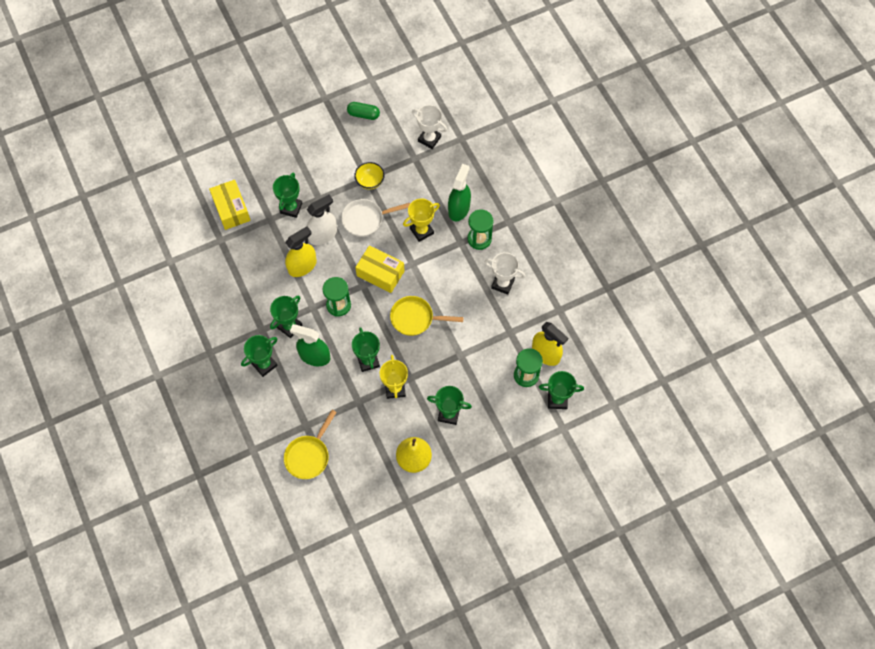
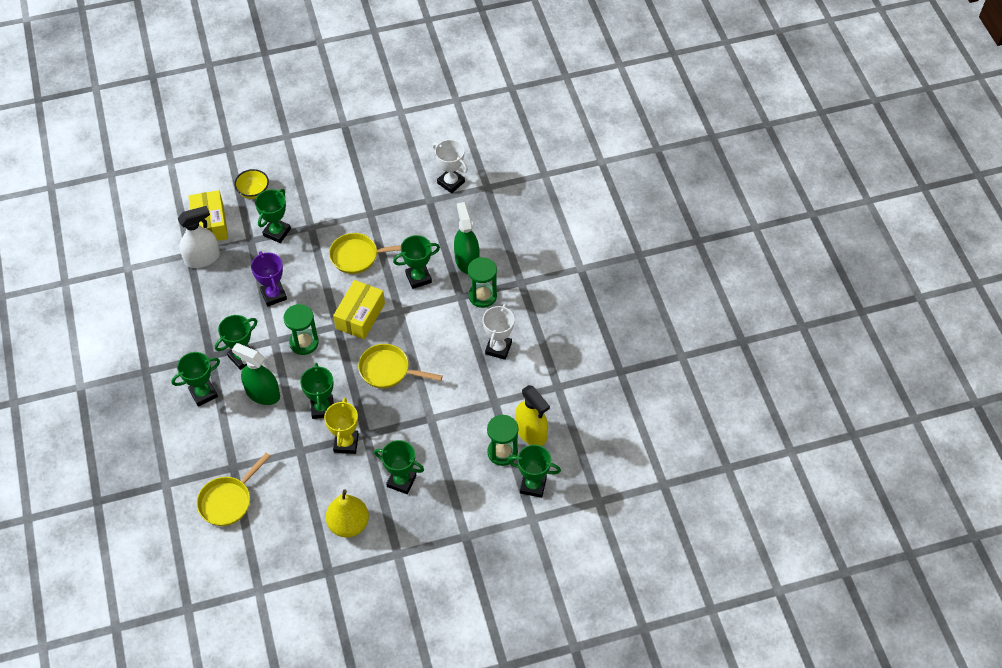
camera: 10 degrees right, 10 degrees down
yellow spray bottle [285,226,317,277] -> purple trophy [251,251,287,306]
white spray bottle [306,195,337,245] -> white spray bottle moved to [178,206,220,268]
white pan [341,199,410,237] -> yellow pan [329,233,401,274]
green capsule [347,102,380,120] -> none
yellow bowl [354,162,385,190] -> yellow bowl moved to [234,169,269,199]
yellow box [355,245,405,293] -> yellow box turned 75 degrees clockwise [333,280,385,339]
yellow trophy [403,199,440,242] -> green trophy [393,235,440,289]
green spray bottle [448,164,471,221] -> green spray bottle turned 45 degrees counterclockwise [454,202,479,274]
white trophy [485,252,525,295] -> white trophy turned 75 degrees clockwise [483,304,515,360]

